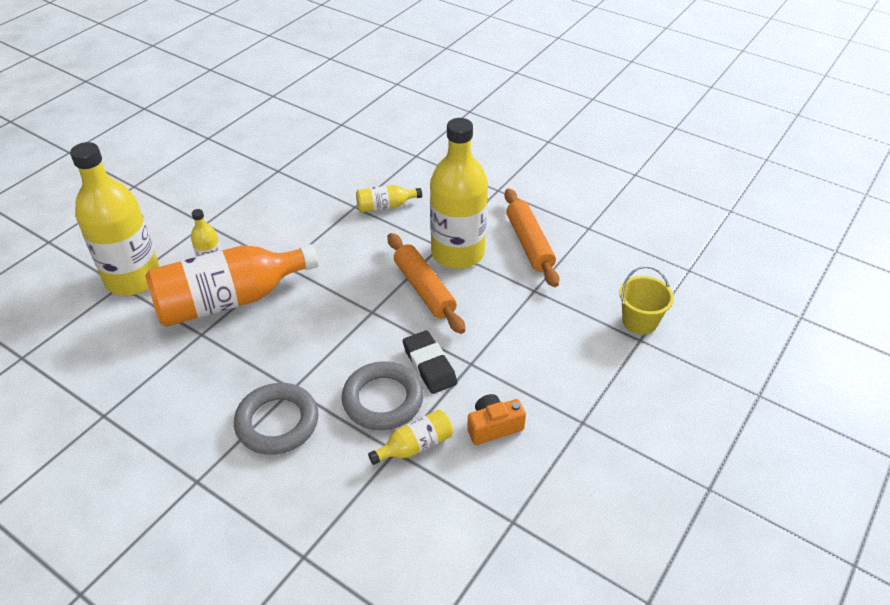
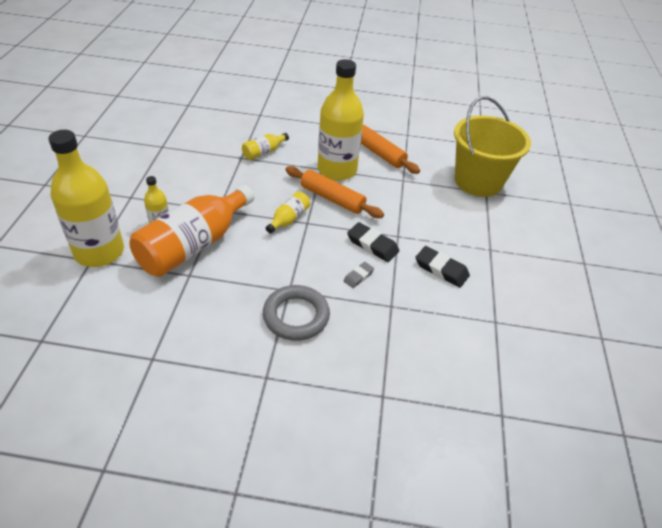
camera: 30 degrees left, 0 degrees up
grey ring [342,361,424,430] -> grey eraser [344,262,374,288]
yellow bottle [368,409,453,465] -> yellow bottle moved to [266,191,310,234]
orange camera [467,394,526,445] -> black eraser [415,246,470,288]
yellow bucket [619,266,674,335] -> yellow bucket [454,96,531,197], size x2.01

